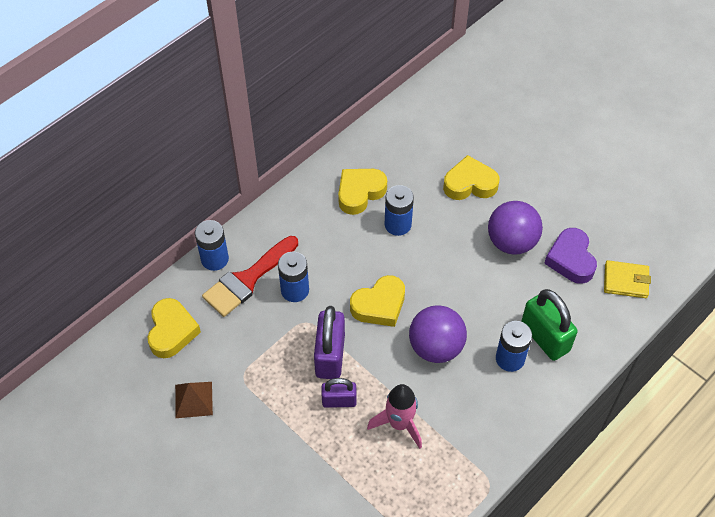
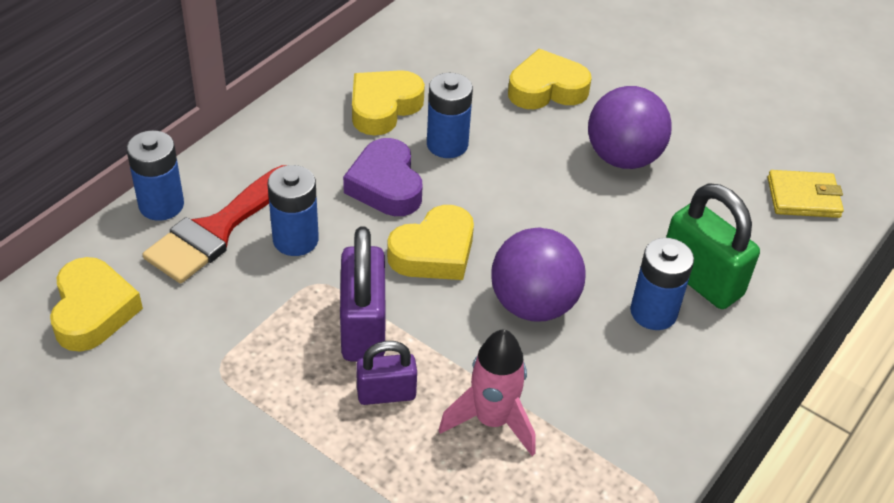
camera: 10 degrees left, 10 degrees down
brown pyramid [175,382,213,418] -> none
purple heart [544,228,597,284] -> purple heart moved to [343,138,423,216]

